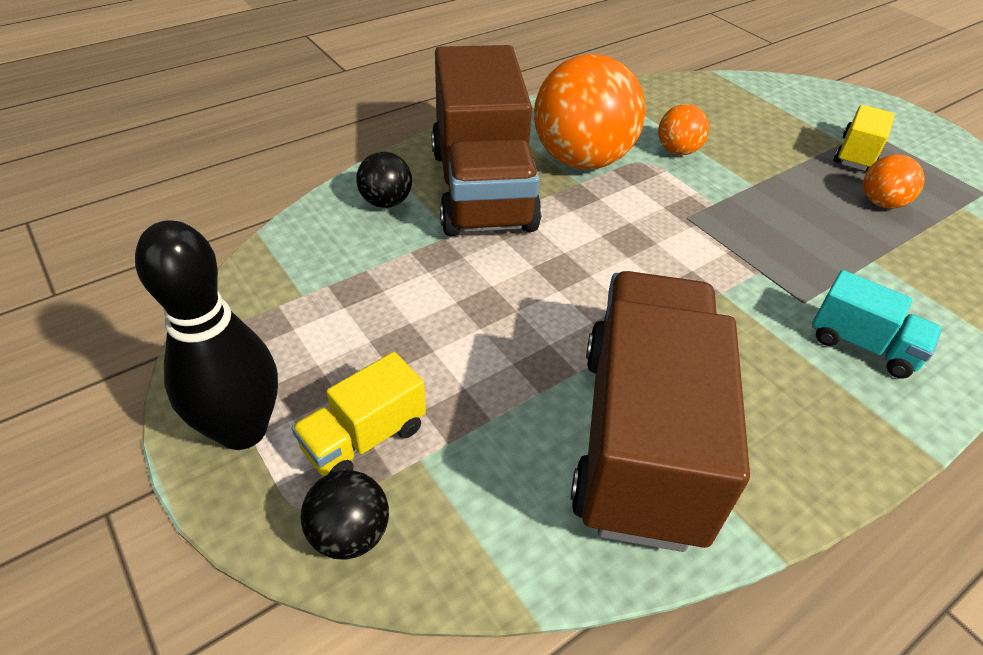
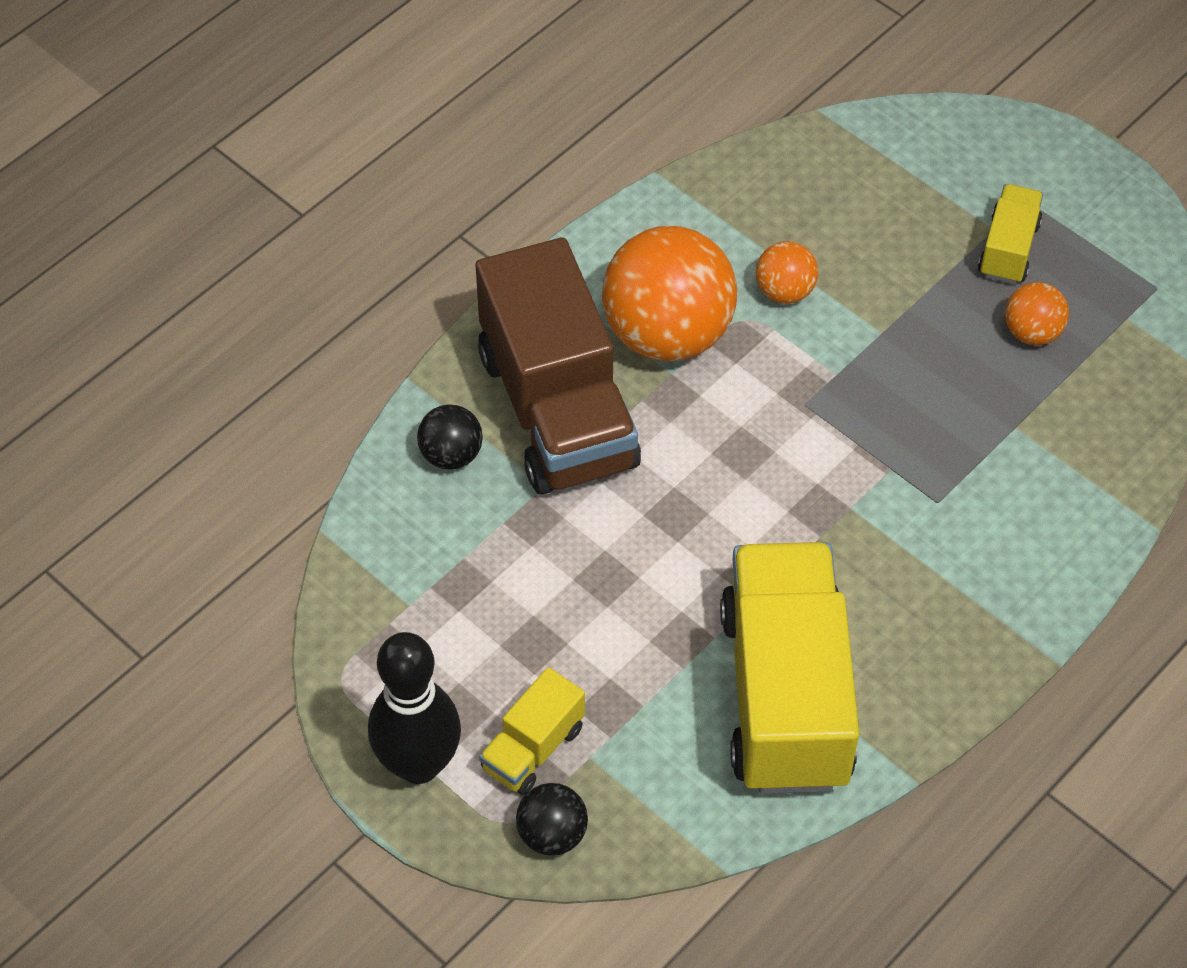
camera: 10 degrees left, 10 degrees up
brown truck [571,271,750,552] -> yellow truck [720,542,859,794]
turquoise truck [812,270,942,379] -> none

